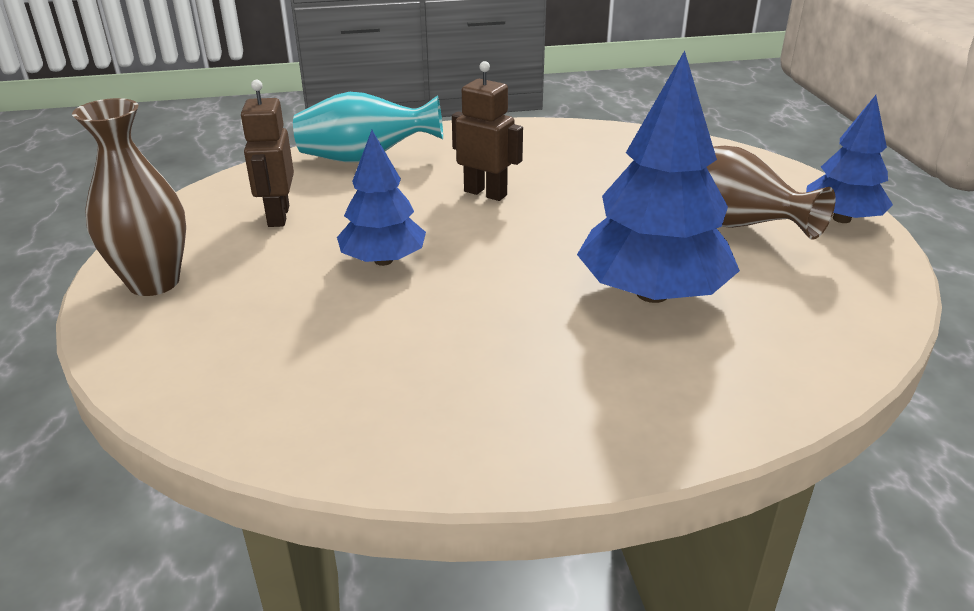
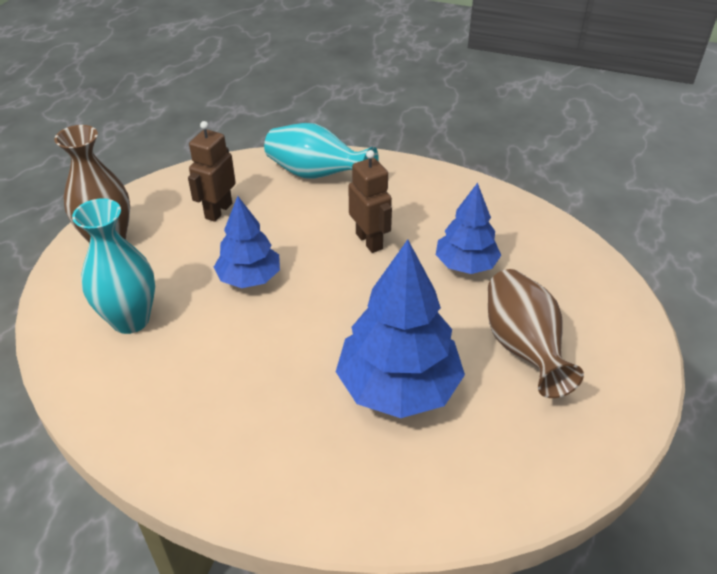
camera: 30 degrees right, 10 degrees up
blue tree [806,95,893,223] -> blue tree moved to [436,183,501,274]
none -> turquoise vase [72,198,155,334]

